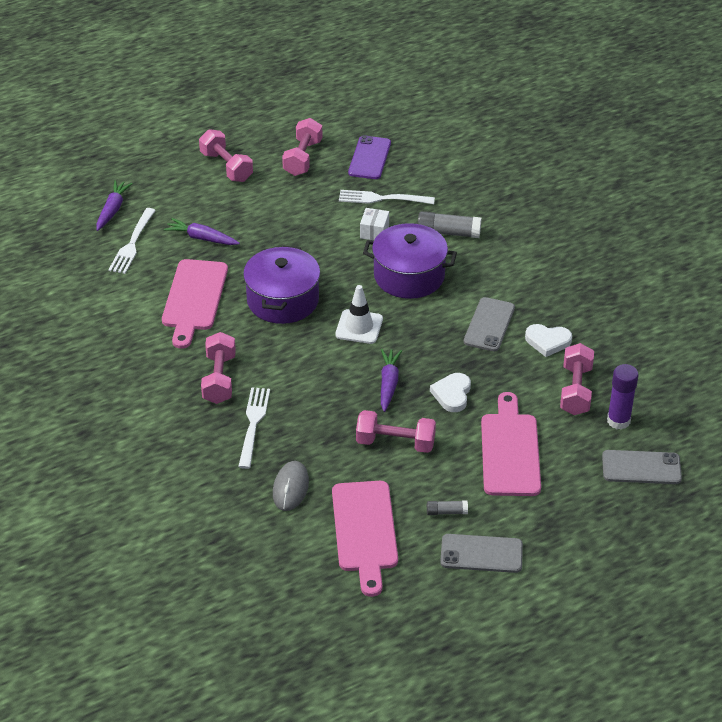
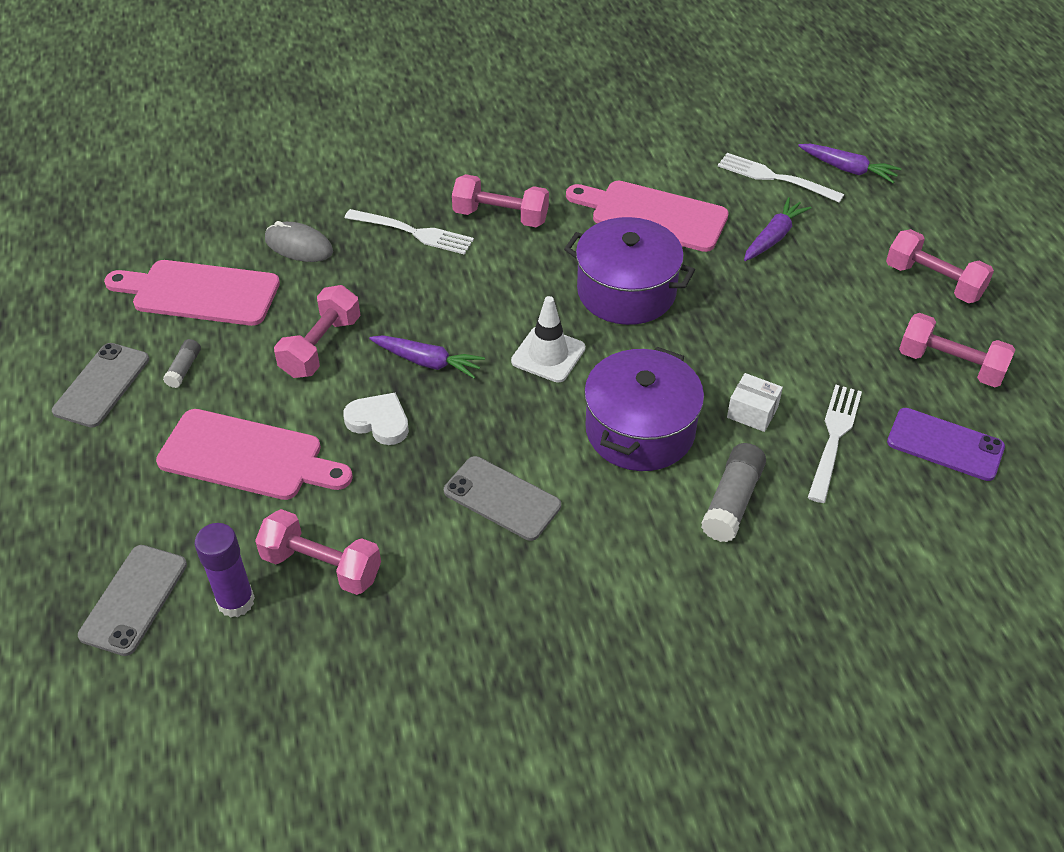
camera: 105 degrees right, 5 degrees up
pink dumbbell [199,129,253,182] -> pink dumbbell turned 60 degrees clockwise [886,229,994,303]
white heart [525,324,572,357] -> none

